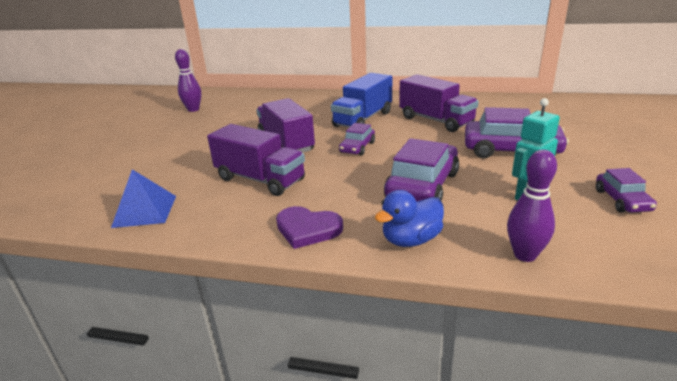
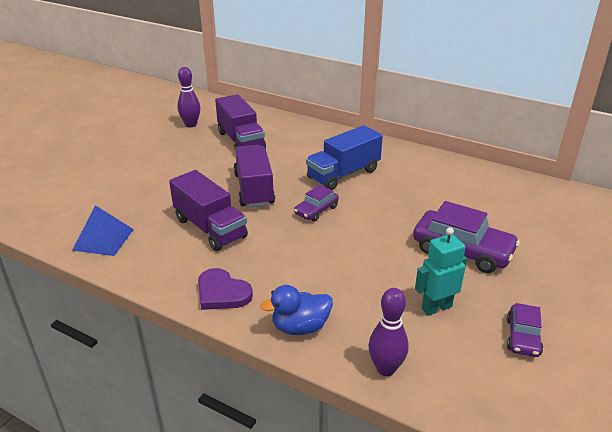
camera: 15 degrees right, 5 degrees up
purple car [384,138,459,202] -> none
purple truck [399,74,479,132] -> purple truck moved to [215,94,266,150]

